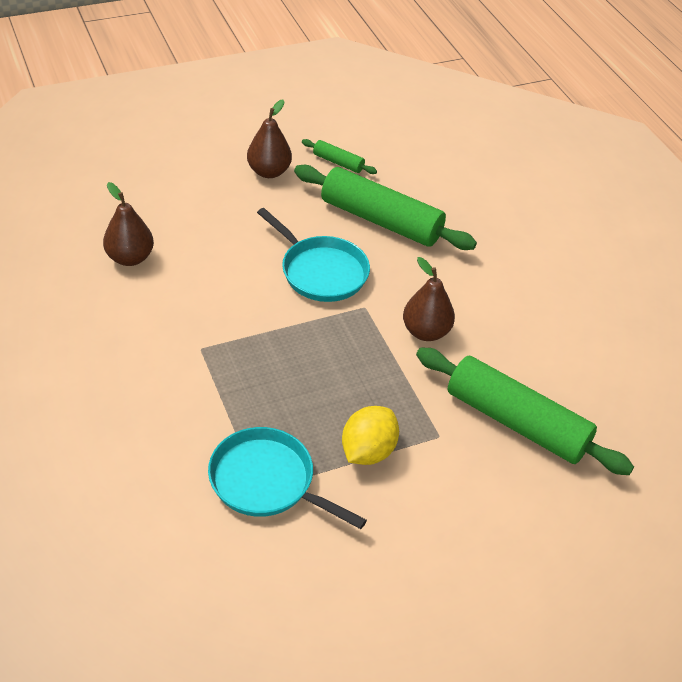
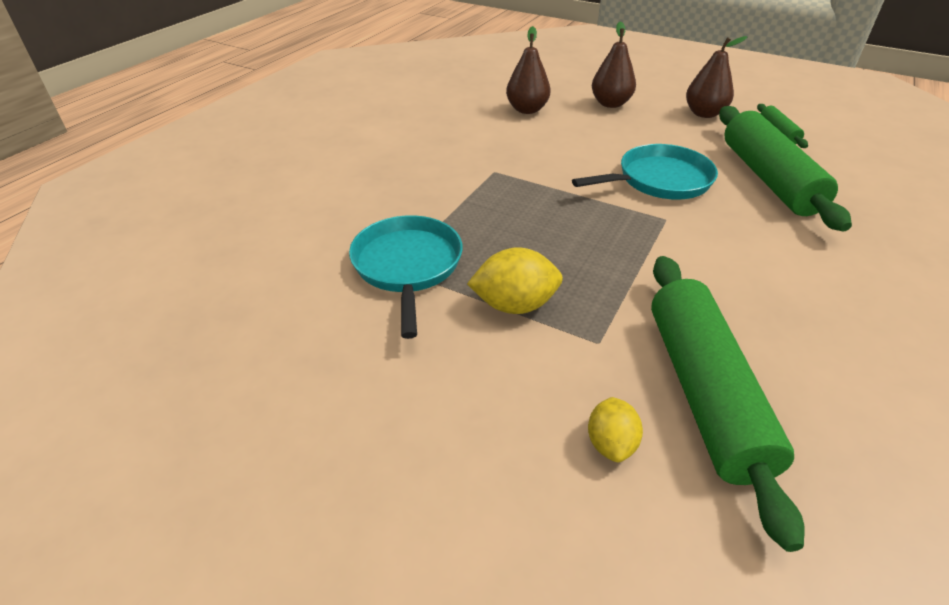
camera: 55 degrees right, 5 degrees down
turquoise pan [257,208,370,302] -> turquoise pan turned 120 degrees counterclockwise [572,144,718,200]
brown pear [403,257,455,341] -> brown pear moved to [592,21,636,108]
none -> yellow lemon [588,397,643,462]

